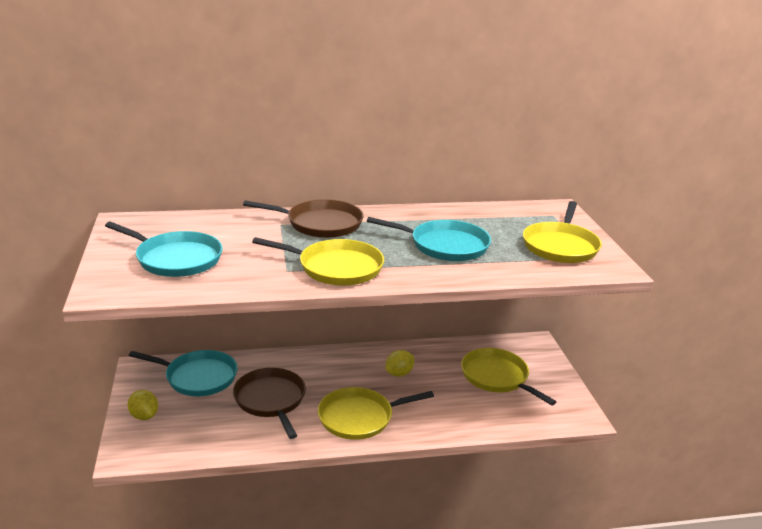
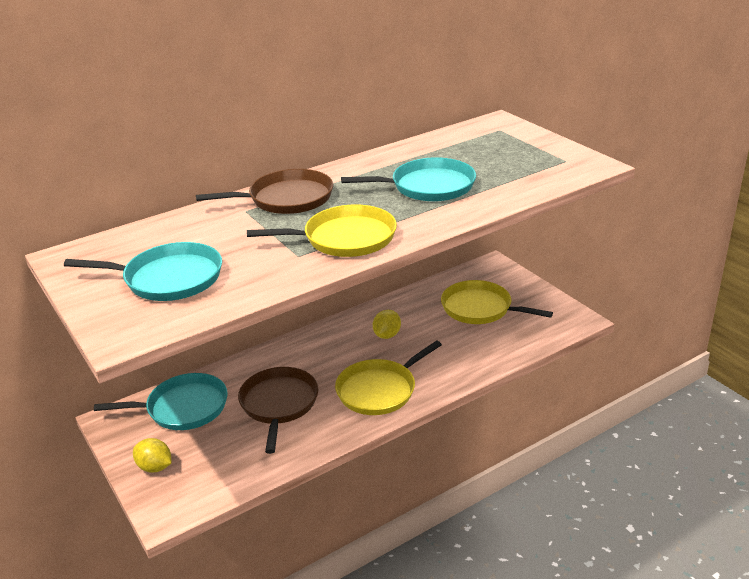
camera: 20 degrees left, 5 degrees up
brown pan [233,368,306,439] -> brown pan turned 45 degrees clockwise [238,367,318,454]
yellow pan [523,201,602,263] -> none

